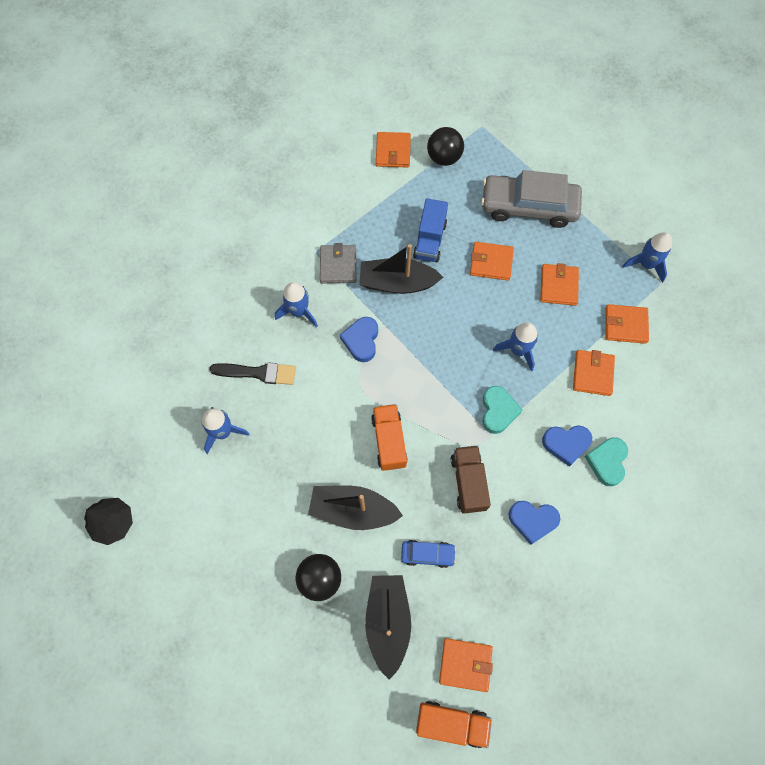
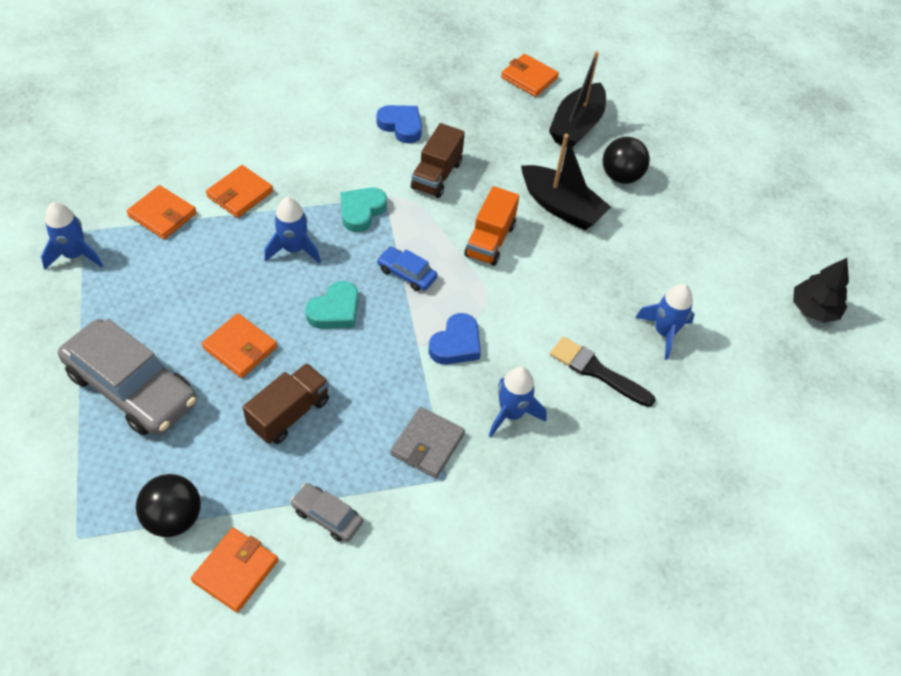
camera: 155 degrees left, 15 degrees down
black boat [359,244,443,294] -> none
blue car [401,540,456,568] -> blue car moved to [377,247,438,291]
blue truck [413,198,448,262] -> brown truck [243,363,329,444]
orange truck [416,701,492,748] -> none
orange wallet [540,263,579,306] -> none
blue heart [542,425,592,467] -> none
turquoise heart [584,437,628,486] -> turquoise heart moved to [305,281,359,329]
none -> grey car [291,483,363,542]

